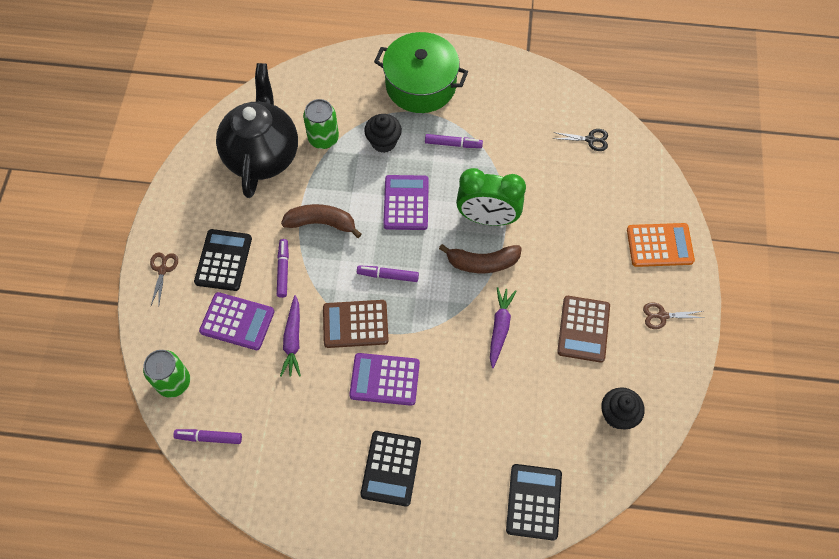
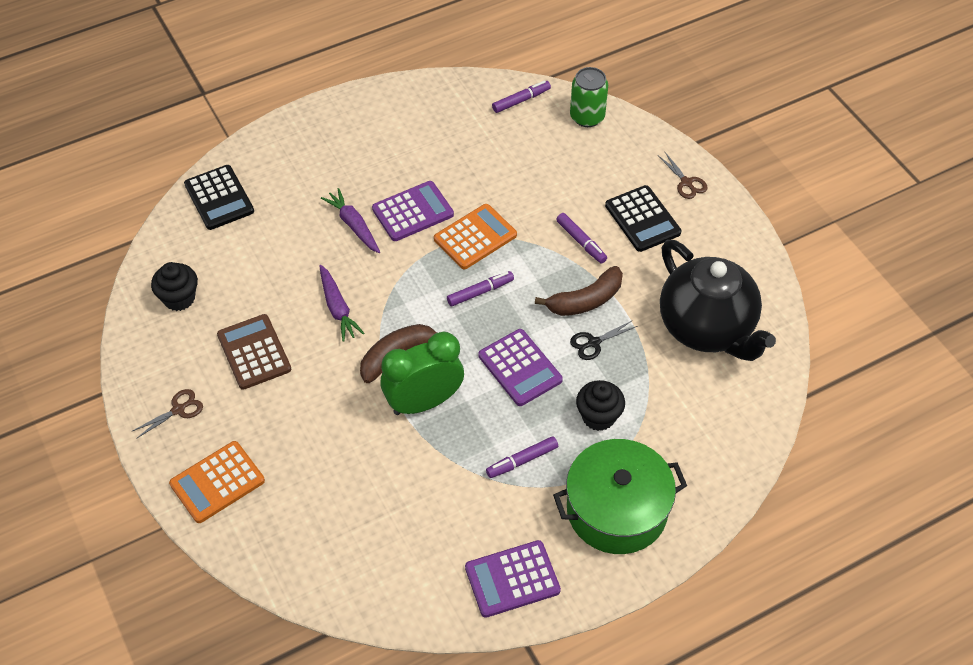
camera: 145 degrees right, 10 degrees down
purple calculator [199,292,274,350] -> purple calculator moved to [465,540,561,618]
purple carrot [280,295,301,377] -> purple carrot moved to [321,188,380,253]
green can [303,99,339,149] -> none
brown calculator [323,300,389,348] -> orange calculator [434,204,517,269]
black calculator [360,431,421,507] -> none
black scissors [553,129,608,151] -> black scissors moved to [570,320,637,360]

